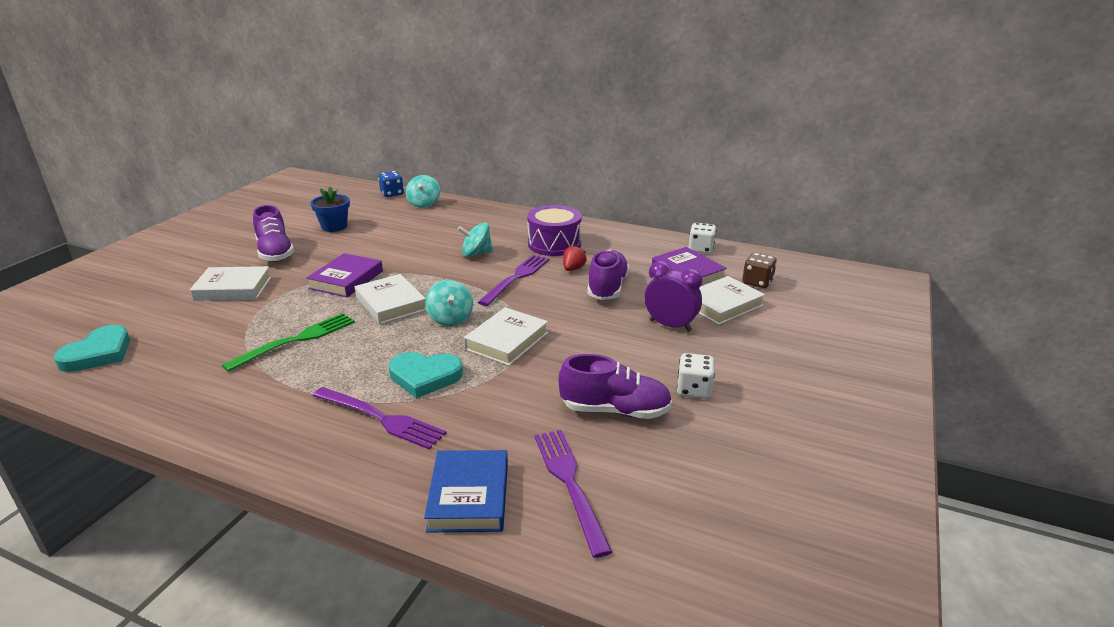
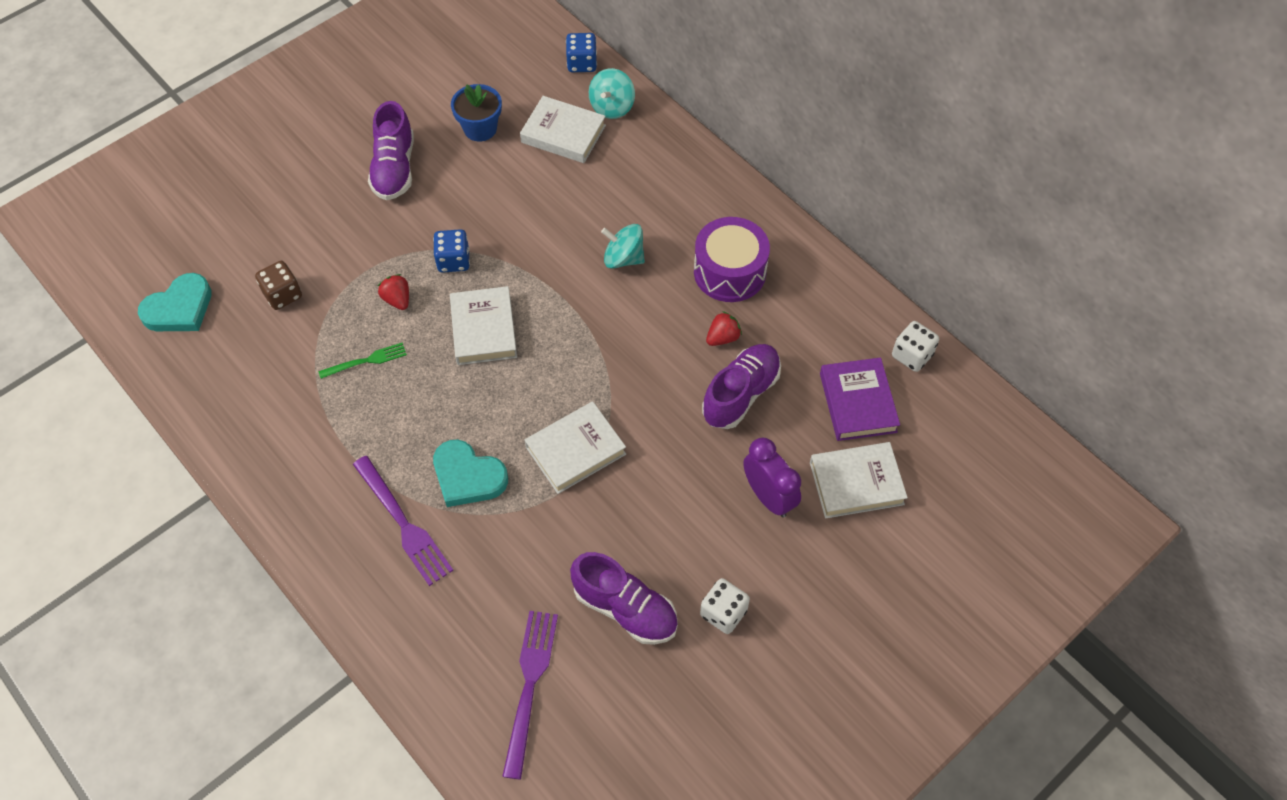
camera: 25 degrees right, 30 degrees up
white book [190,266,271,301] -> white book moved to [520,96,606,163]
green fork [222,313,355,372] -> green fork [318,342,407,379], size x0.59
purple book [306,253,383,298] -> blue dice [433,229,470,273]
blue book [424,450,508,532] -> none
turquoise spinning top [425,280,473,326] -> none
purple fork [478,255,549,306] -> none
brown dice [742,253,777,288] -> brown dice moved to [255,261,302,310]
none -> red strawberry [378,274,409,310]

